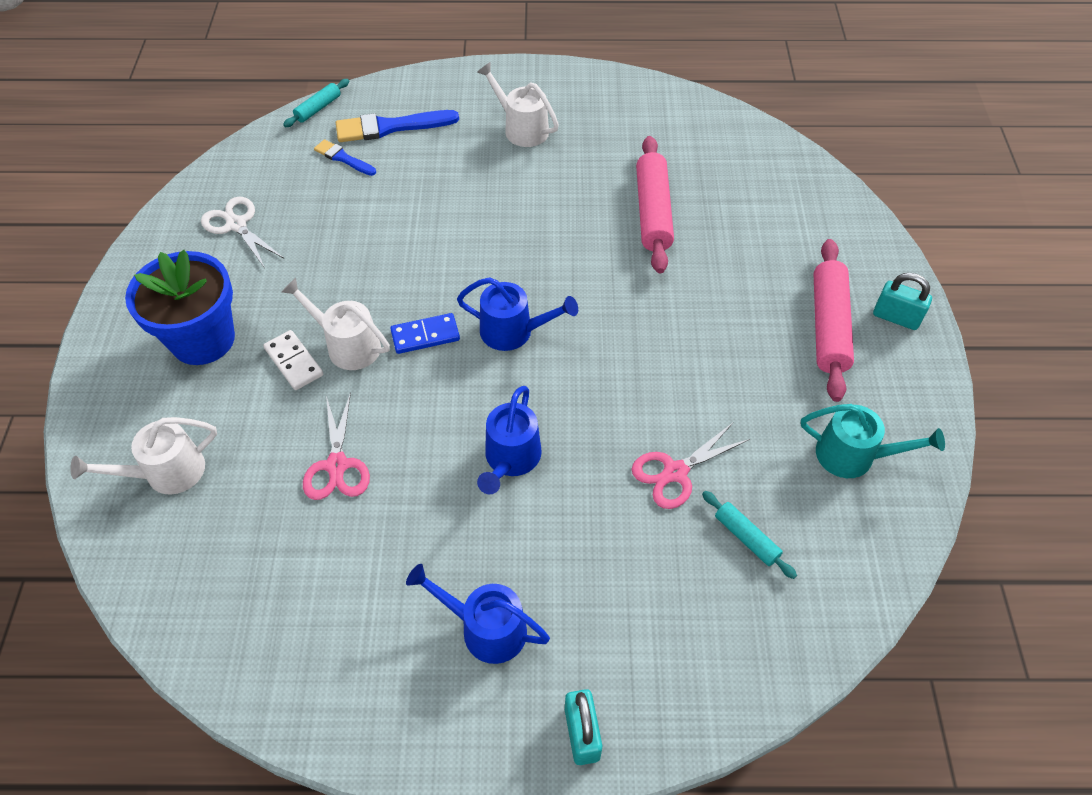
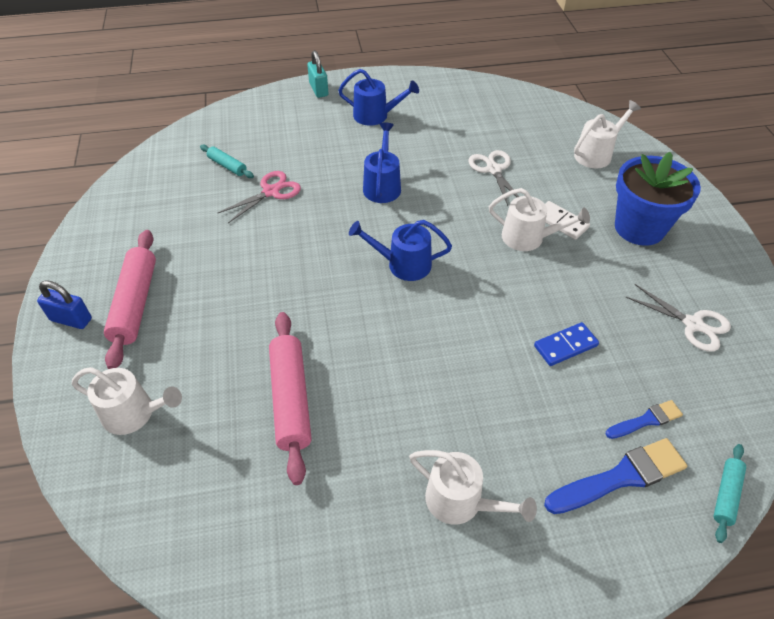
camera: 170 degrees right, 5 degrees down
pink scissors [303,392,370,500] -> white scissors [468,150,519,206]
blue brush [314,139,376,176] -> blue brush turned 45 degrees counterclockwise [606,400,683,439]
blue domino [390,313,460,354] -> blue domino moved to [534,322,599,366]
turquoise watering can [801,404,945,478] -> none
turquoise padlock [873,273,932,330] -> blue padlock [37,280,92,329]
none -> white watering can [72,367,182,435]

